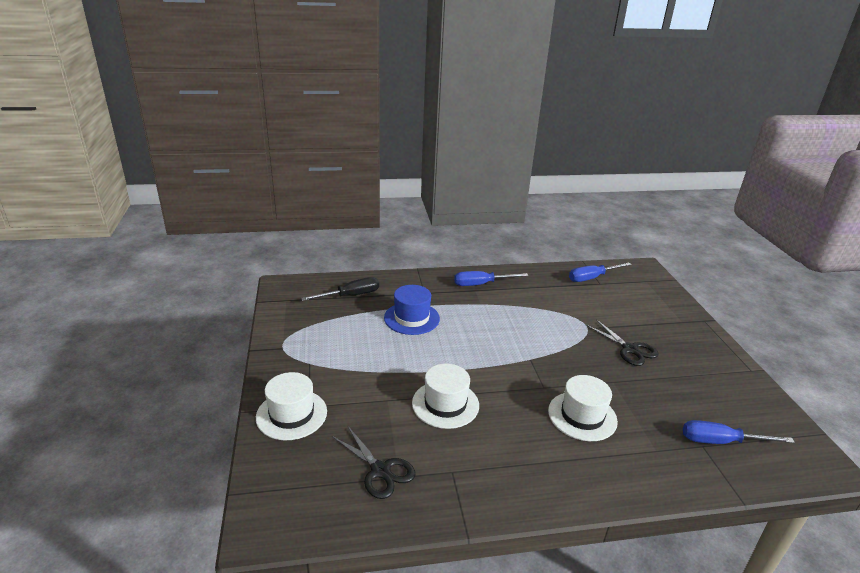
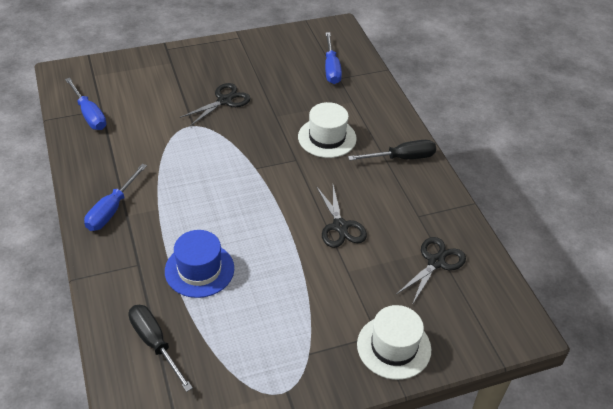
camera: 100 degrees left, 15 degrees up
white hat [412,364,479,429] -> black scissors [316,185,367,248]
blue screwdriver [454,271,528,286] -> blue screwdriver turned 45 degrees clockwise [84,164,147,231]
none -> black screwdriver [348,140,436,161]

